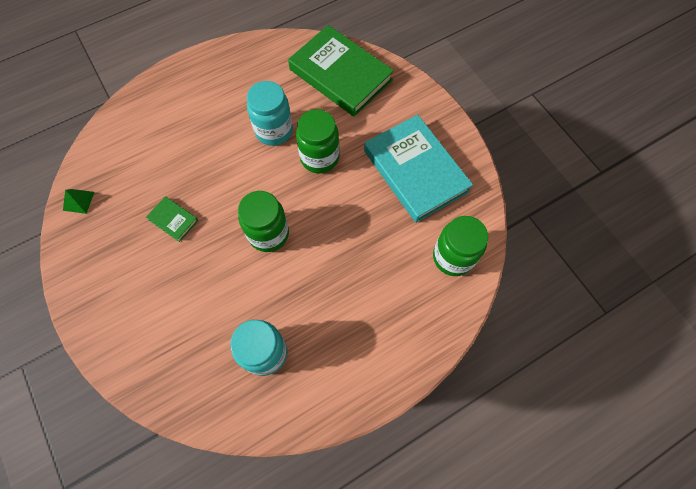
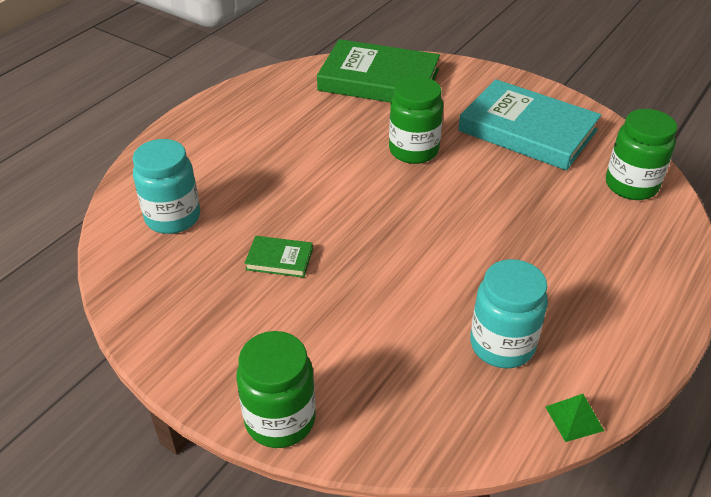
camera: 25 degrees left, 25 degrees down
green pyramid [63,189,94,214] -> green pyramid moved to [546,394,604,442]
green jar [238,191,289,252] -> green jar moved to [236,331,316,448]
turquoise jar [247,81,293,146] -> turquoise jar moved to [133,139,200,234]

